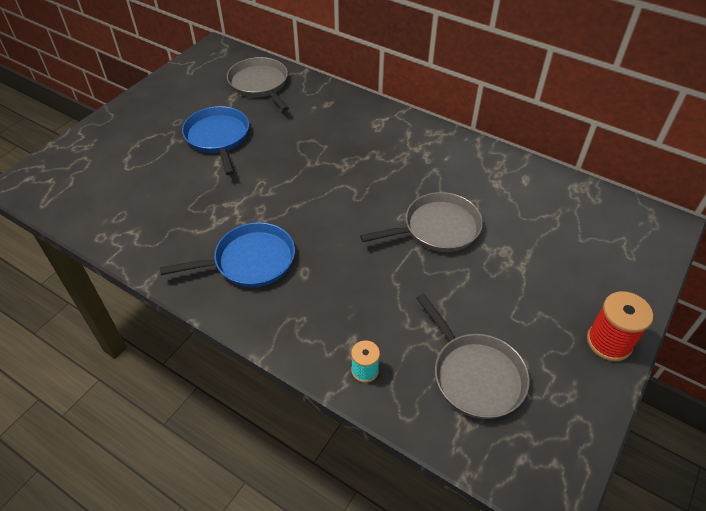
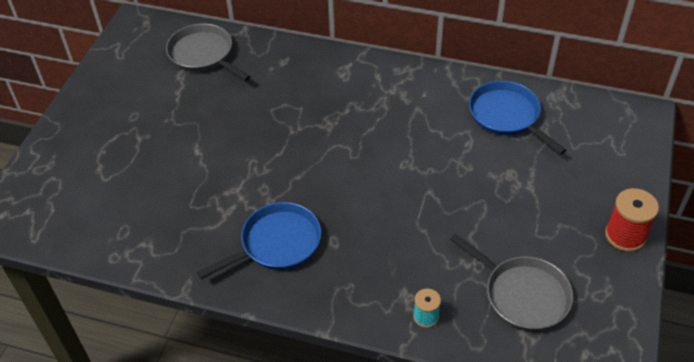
camera: 15 degrees left, 0 degrees up
blue pan [182,106,249,175] -> blue pan moved to [469,81,566,155]
grey pan [360,192,483,252] -> none

